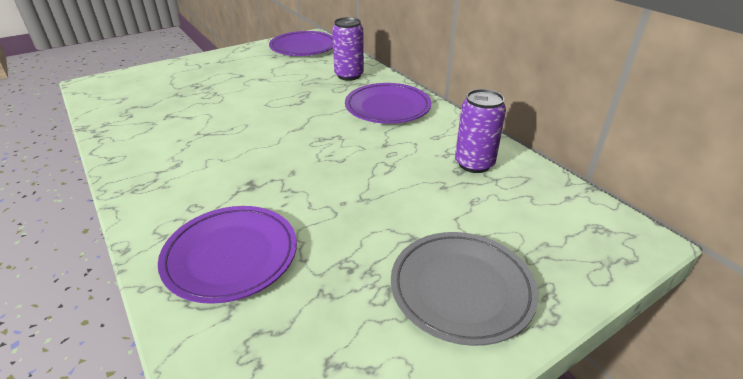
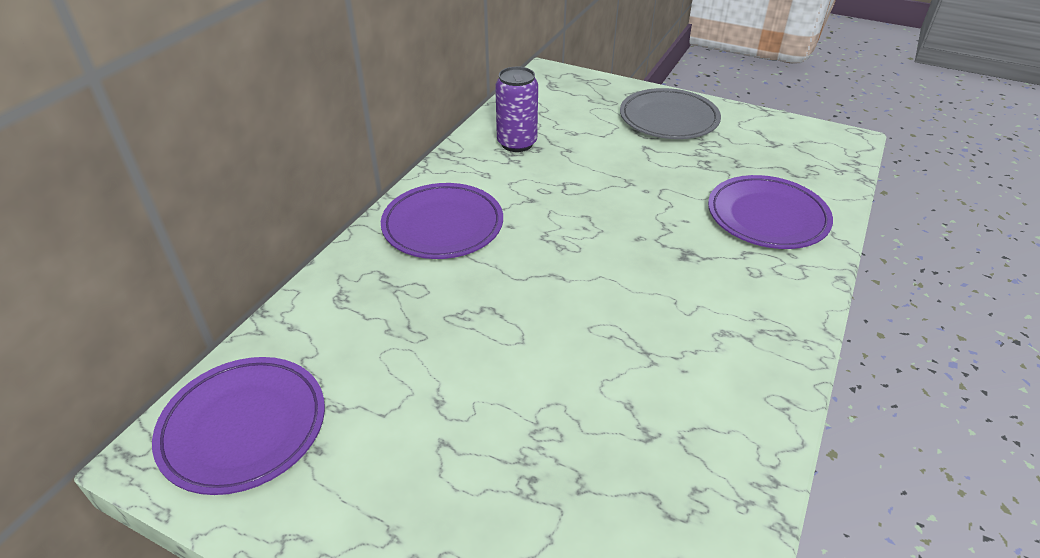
camera: 120 degrees left, 5 degrees up
purple can [332,17,364,81] -> none

